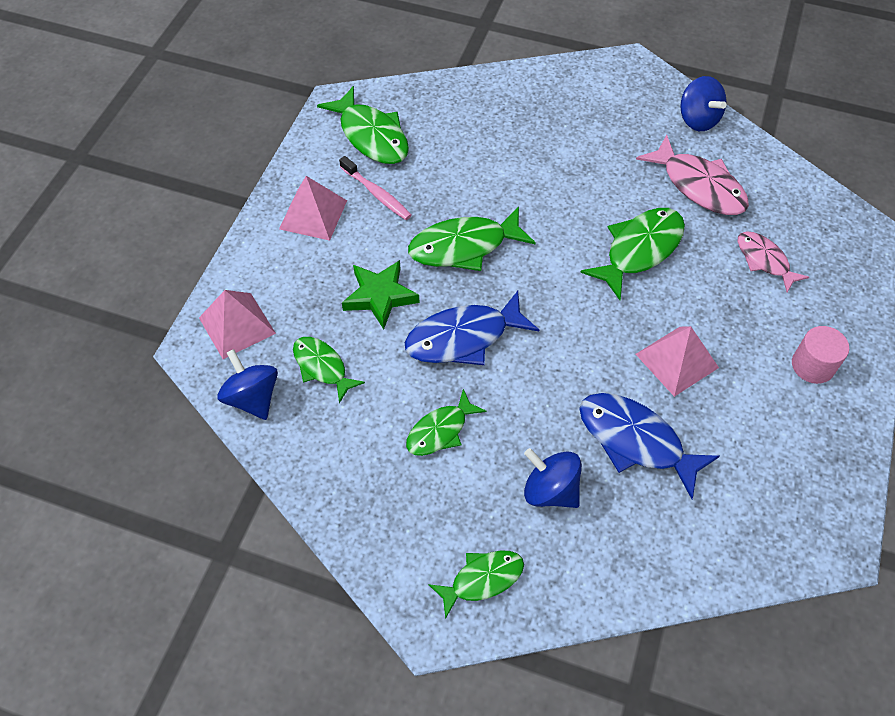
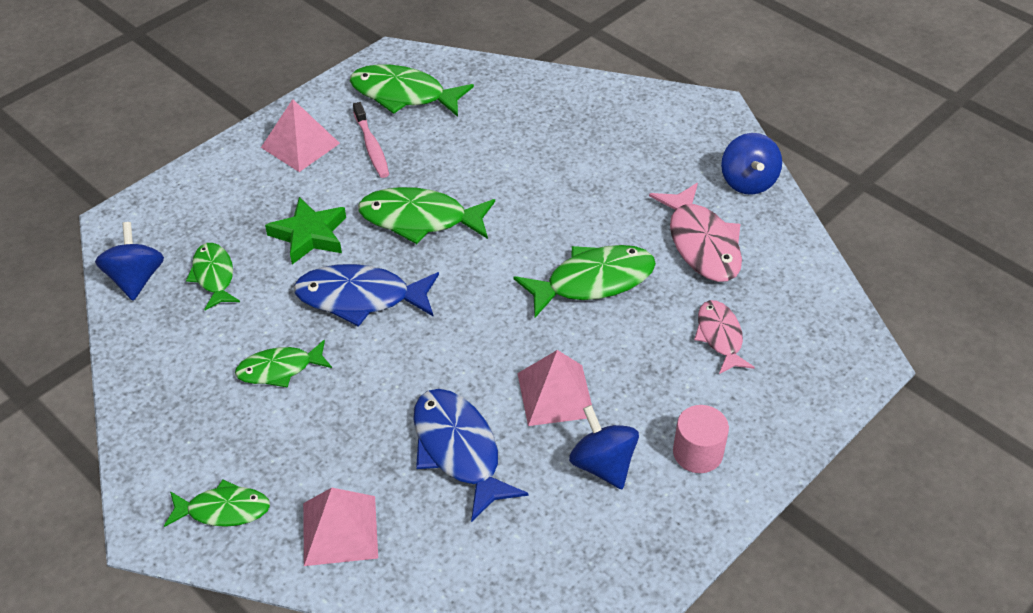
camera: 25 degrees right, 10 degrees down
pink pyramid [199,290,276,359] -> pink pyramid moved to [303,488,378,566]
green fish [317,86,409,164] -> green fish turned 120 degrees clockwise [350,64,474,117]
blue spinning top [524,448,582,508] -> blue spinning top moved to [569,405,639,489]

